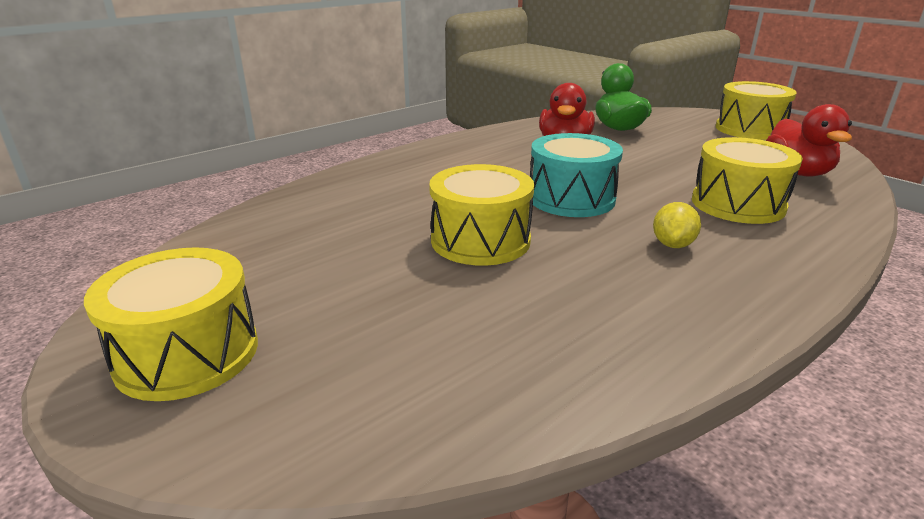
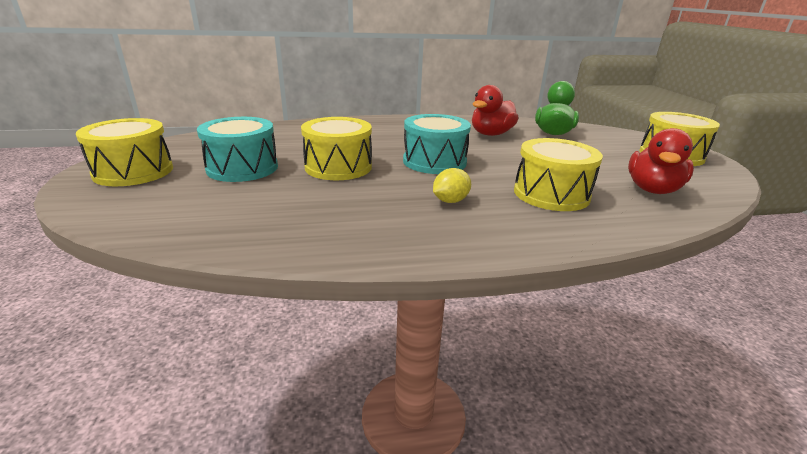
camera: 30 degrees right, 0 degrees up
none -> turquoise drum [197,117,278,182]

